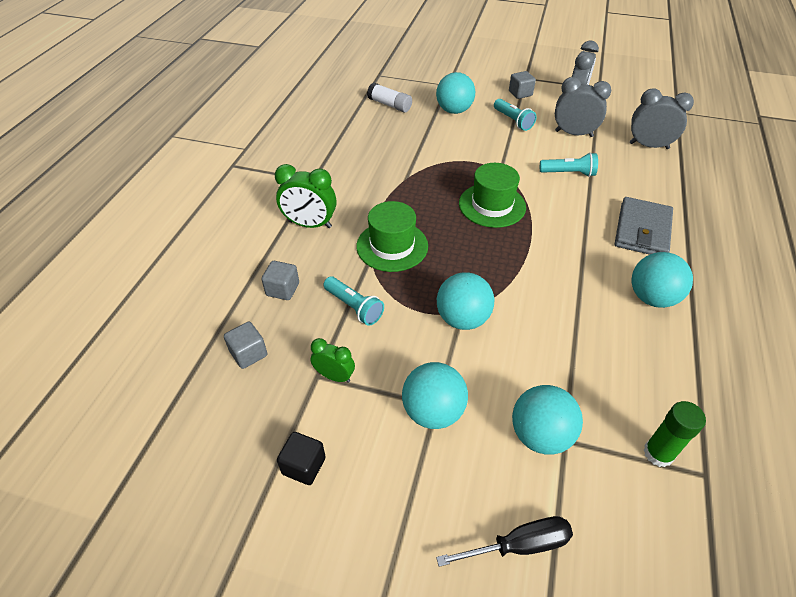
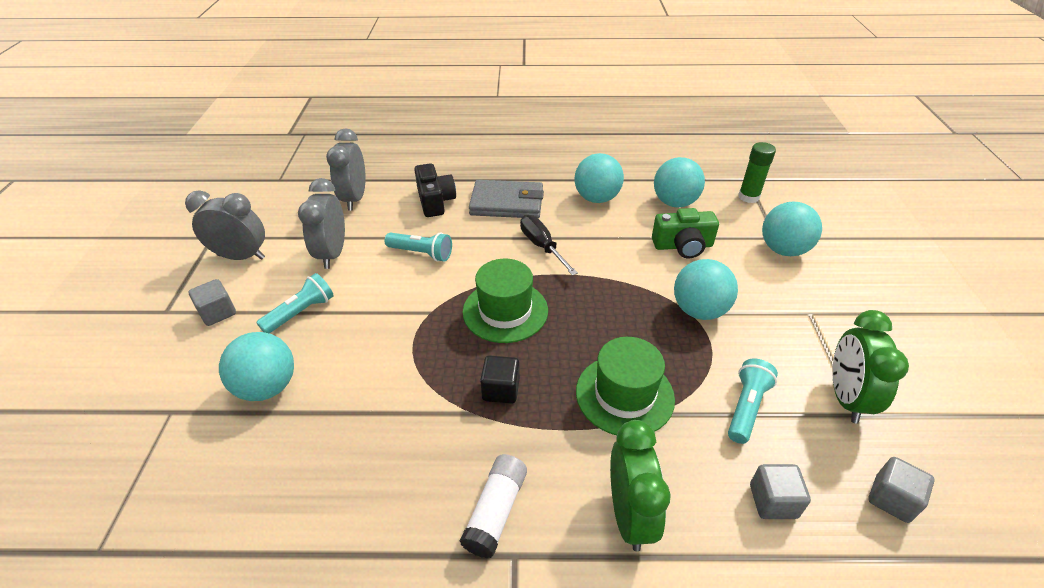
camera: 105 degrees left, 5 degrees down
black cube [277,432,326,485] -> black cube moved to [480,355,520,404]
green clock [311,338,355,383] -> green clock [832,310,909,424], size x1.65
white glue stick [367,83,412,112] -> white glue stick moved to [460,454,527,558]
turquoise ball [402,362,468,429] -> turquoise ball moved to [654,157,705,207]
black screwdriver [436,516,573,567] -> black screwdriver moved to [520,215,578,276]
turquoise flashlight [540,152,598,177] -> turquoise flashlight turned 120 degrees clockwise [385,232,452,262]
none -> black camera [414,163,456,217]
none -> green camera [652,208,719,259]

